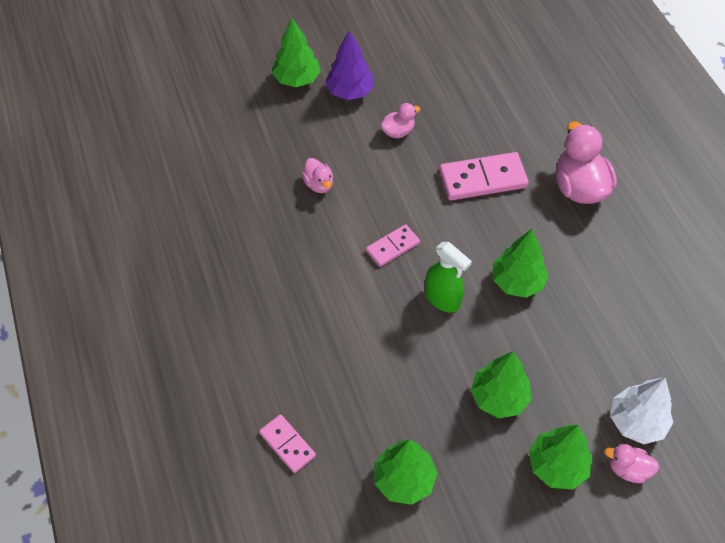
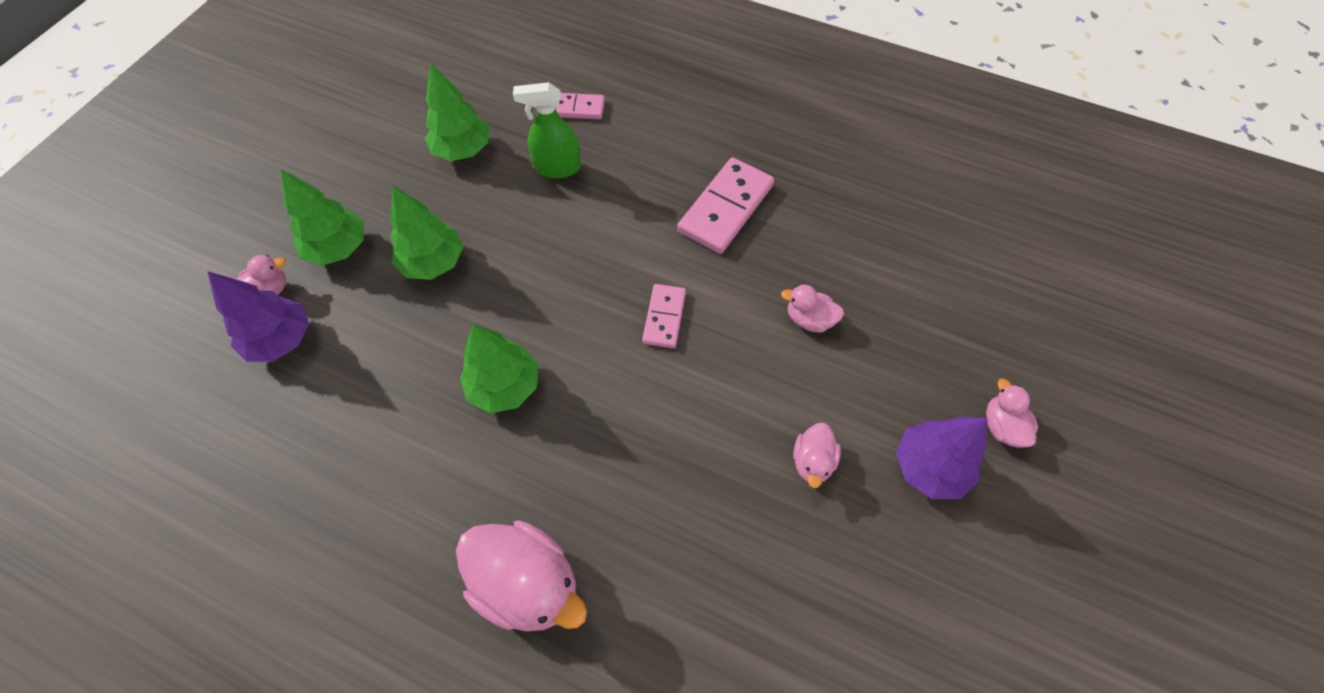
camera: 135 degrees right, 5 degrees up
green tree [272,18,321,87] -> pink duck [986,379,1038,448]
green spray bottle [425,242,472,313] -> green spray bottle moved to [513,82,581,178]
pink domino [439,152,529,200] -> pink domino moved to [677,157,774,254]
white tree [611,378,674,444] -> purple tree [208,271,309,362]

